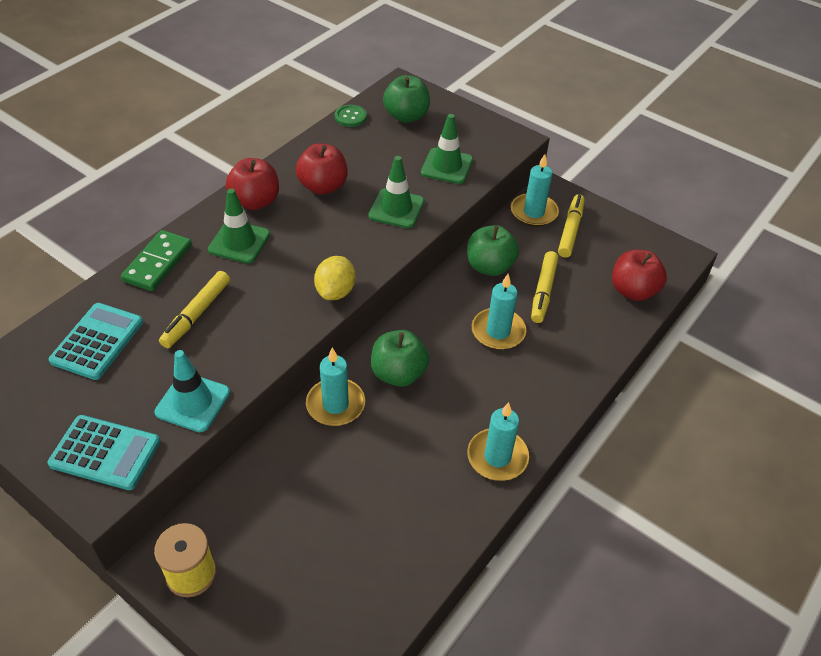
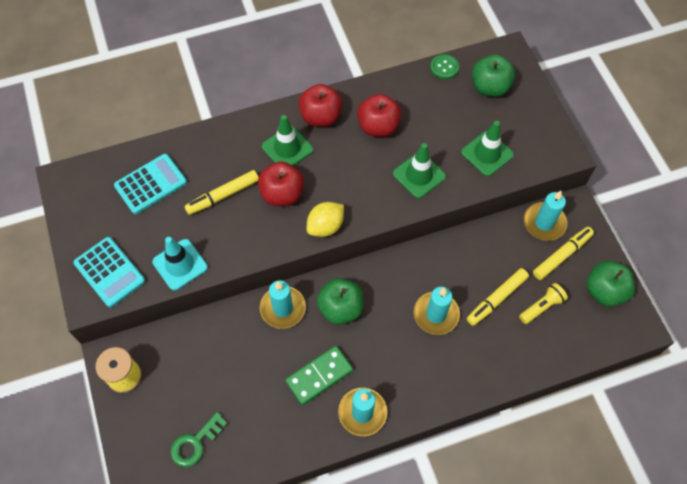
camera: 35 degrees right, 15 degrees up
green domino [121,230,192,291] -> green domino moved to [285,346,353,405]
green apple [467,225,519,276] -> green apple moved to [587,261,635,307]
red apple [612,250,667,301] -> red apple moved to [258,161,304,206]
none -> green key [171,412,228,467]
none -> yellow flashlight [519,283,568,324]

